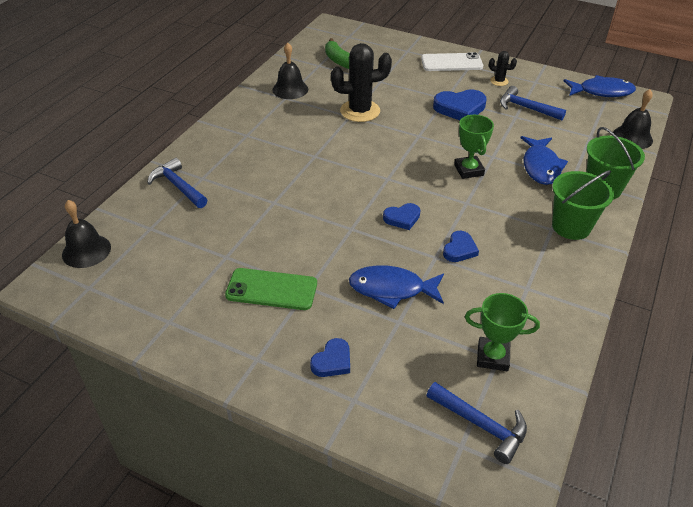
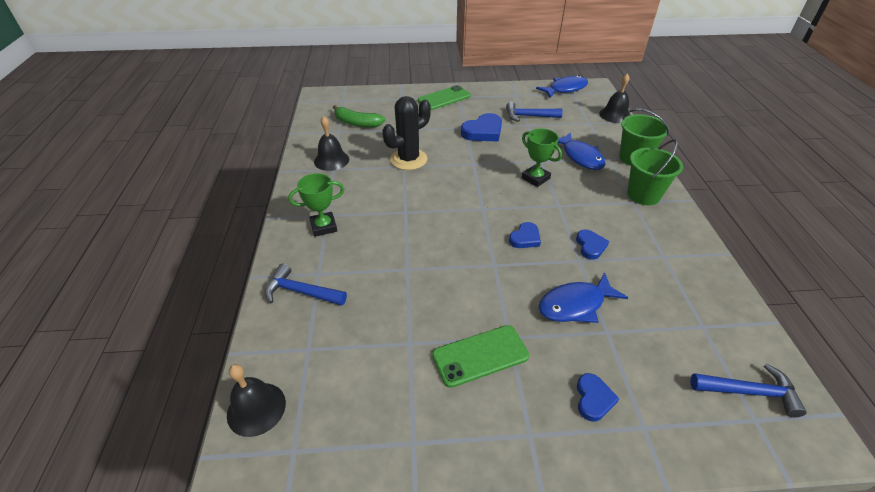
camera: 30 degrees left, 0 degrees up
white phone [421,52,483,71] -> green phone [418,85,471,110]
green trophy [465,293,540,371] -> green trophy moved to [288,173,344,237]
black cactus [489,51,517,86] -> none

